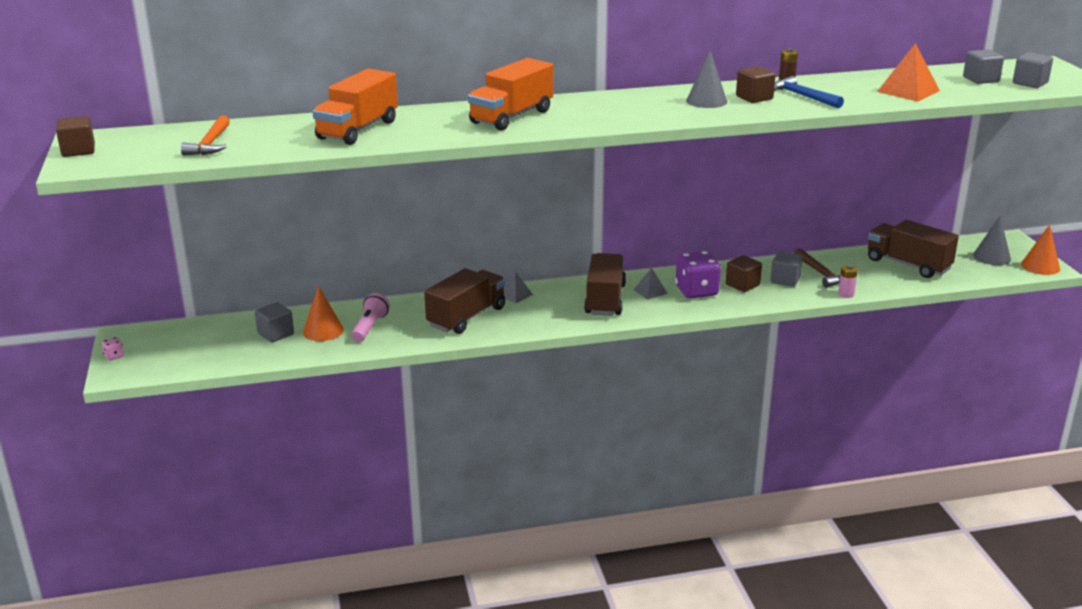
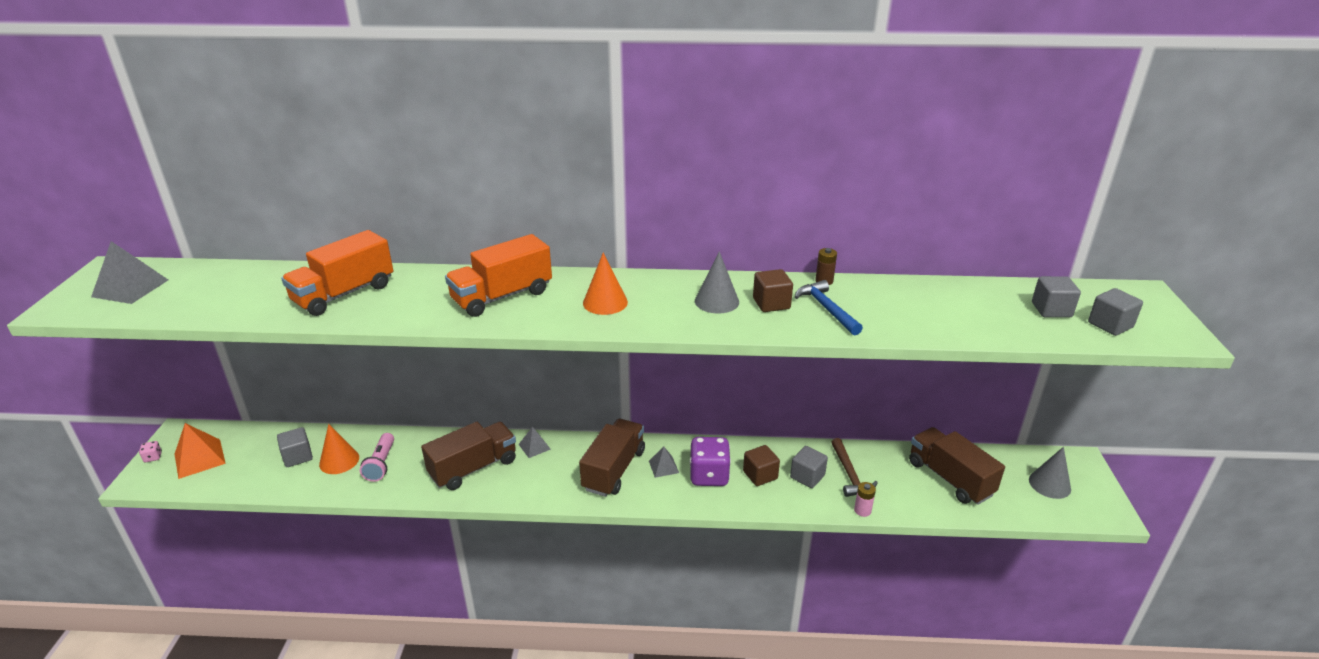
camera: 15 degrees right, 5 degrees up
brown cube [56,116,95,157] -> none
orange hammer [181,115,230,156] -> none
pink flashlight [351,293,390,342] -> pink flashlight turned 150 degrees clockwise [360,433,394,482]
orange pyramid [877,43,940,101] -> orange pyramid moved to [174,423,226,479]
orange cone [1021,224,1060,275] -> orange cone moved to [583,253,628,315]
none -> grey pyramid [91,241,168,304]

